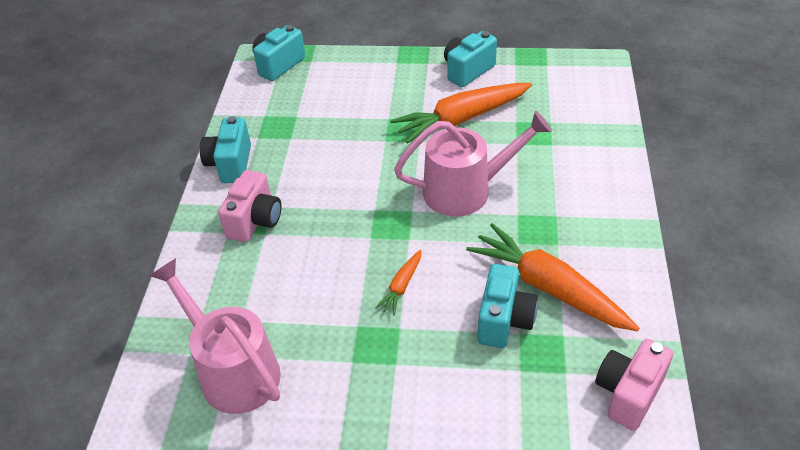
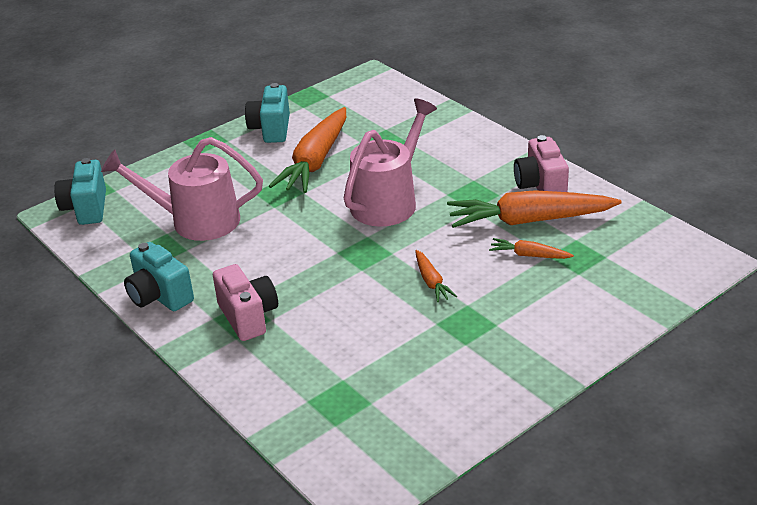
camera: 45 degrees left, 10 degrees down
pink watering can [150,258,281,414] -> pink watering can moved to [101,137,263,241]
turquoise camera [478,264,538,348] -> orange carrot [489,238,574,259]
pink camera [595,339,673,431] -> pink camera moved to [514,135,569,192]

